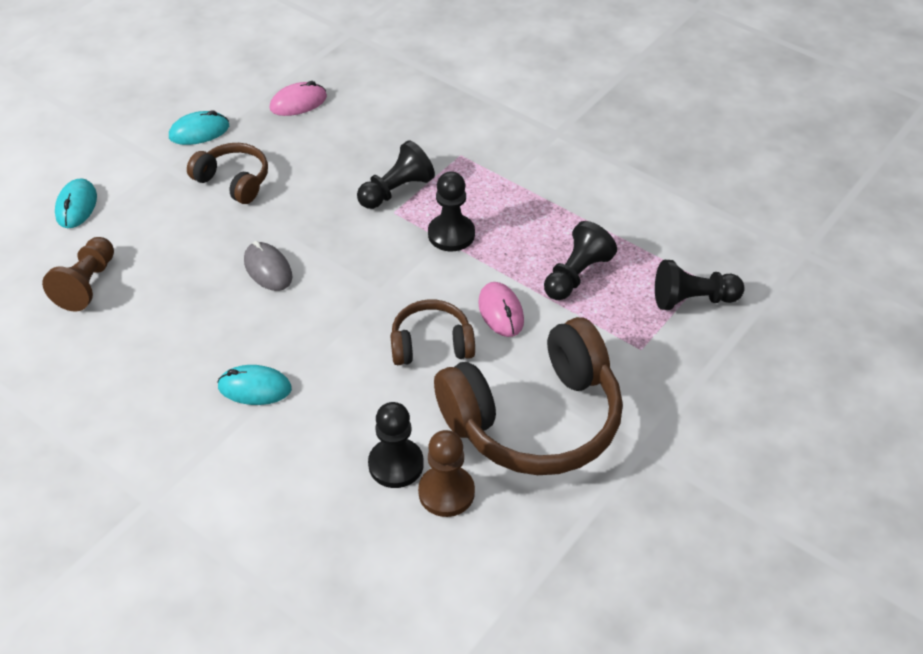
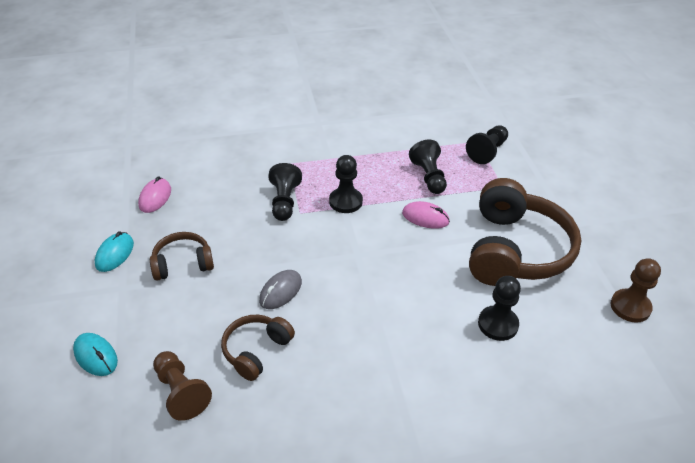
camera: 50 degrees left, 5 degrees down
turquoise mouse [217,365,292,405] -> none
grey mouse [244,241,292,291] -> grey mouse turned 60 degrees counterclockwise [259,270,302,309]
brown headphones [391,300,475,365] -> brown headphones moved to [221,315,295,381]
brown pawn [418,430,475,517] -> brown pawn moved to [610,258,661,323]

